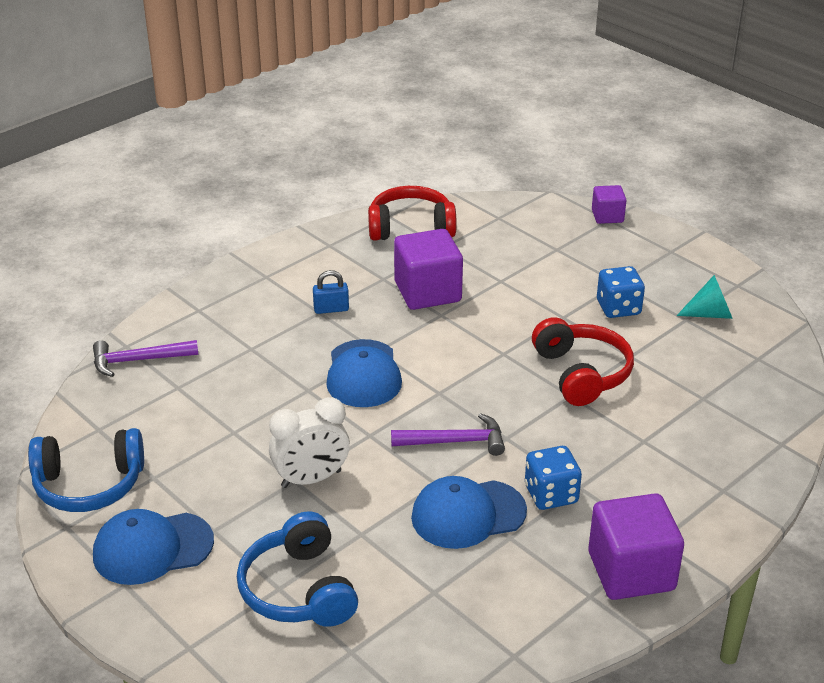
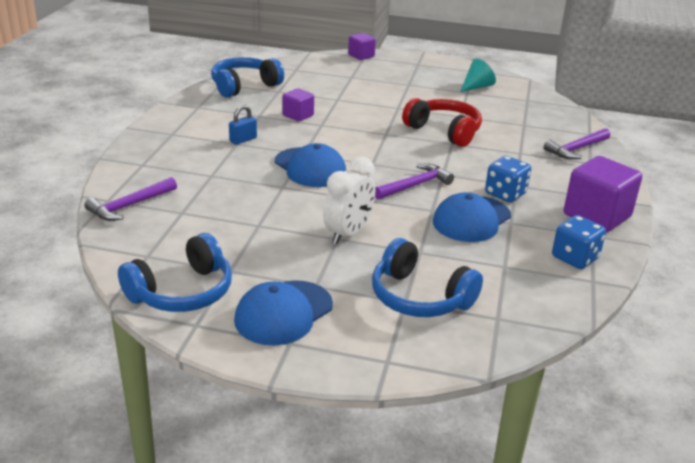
camera: 35 degrees left, 5 degrees down
red headphones [368,186,457,241] -> blue headphones [211,57,284,98]
purple cube [394,229,463,310] -> purple cube [282,88,314,122], size x0.55
blue dice [597,266,645,318] -> blue dice moved to [552,215,606,269]
none -> purple hammer [544,128,610,159]

